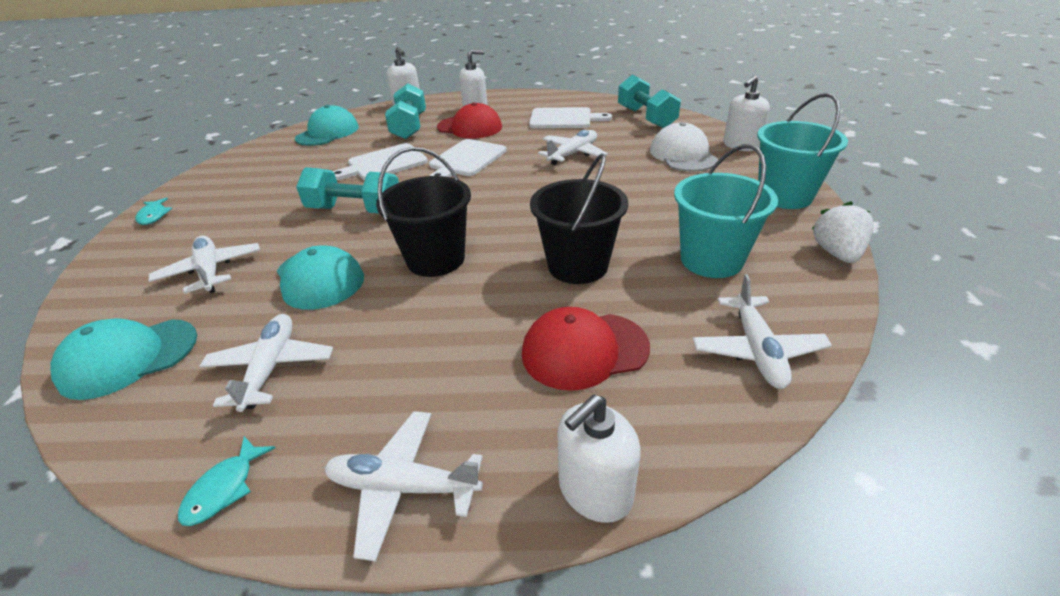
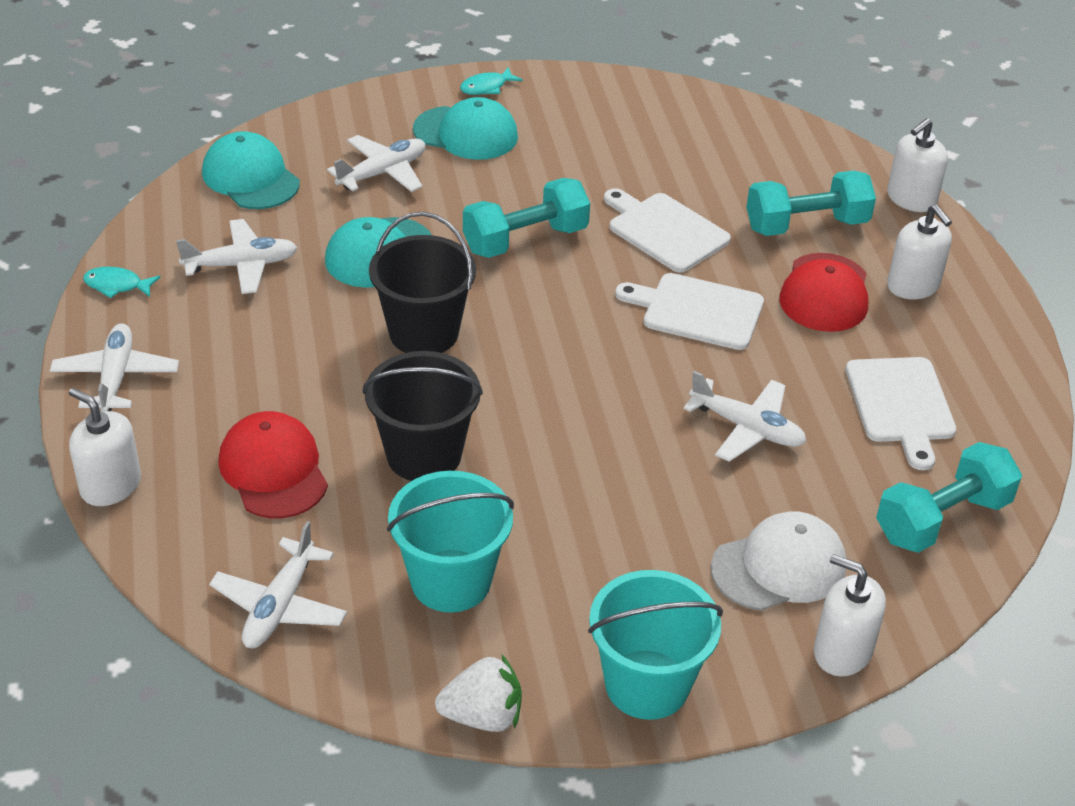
camera: 75 degrees right, 5 degrees up
turquoise cap [295,105,359,146] -> turquoise cap moved to [413,97,518,160]
turquoise dumbbell [296,167,399,213] -> turquoise dumbbell turned 60 degrees clockwise [463,178,590,258]
white plane [692,274,832,389] -> white plane turned 60 degrees counterclockwise [209,521,347,648]

